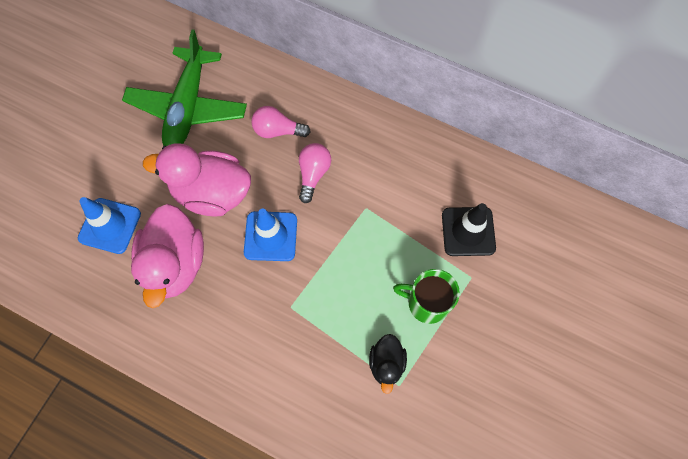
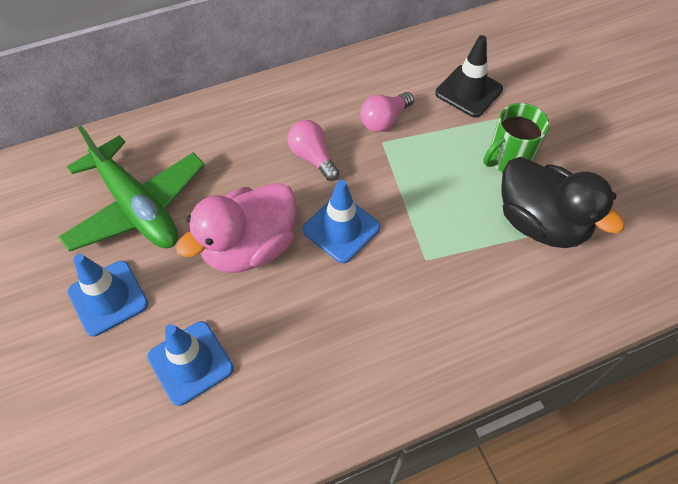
camera: 50 degrees left, 10 degrees down
pink duck [131,204,204,308] -> none
pink light bulb [251,106,311,138] -> pink light bulb moved to [360,92,414,132]
black duck [369,334,407,394] -> black duck [501,157,625,248], size x1.92
none -> blue traffic cone [68,254,148,336]

